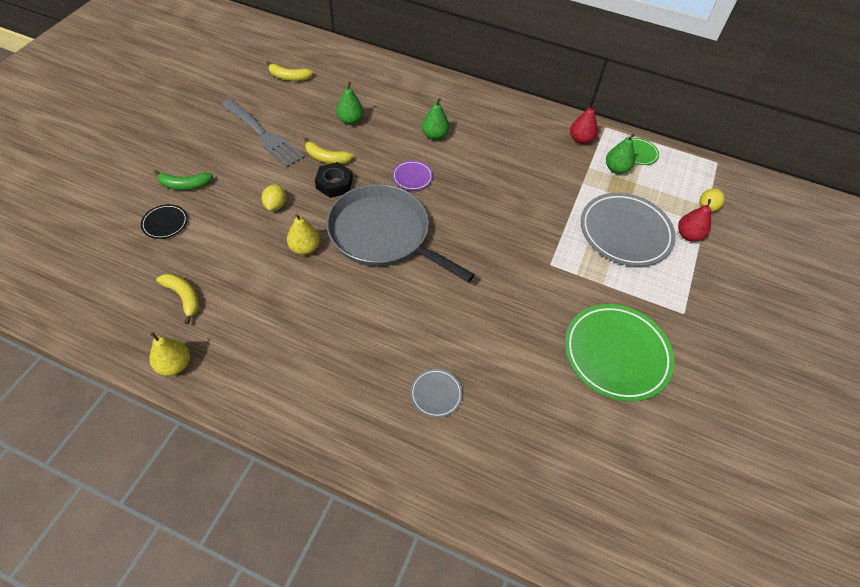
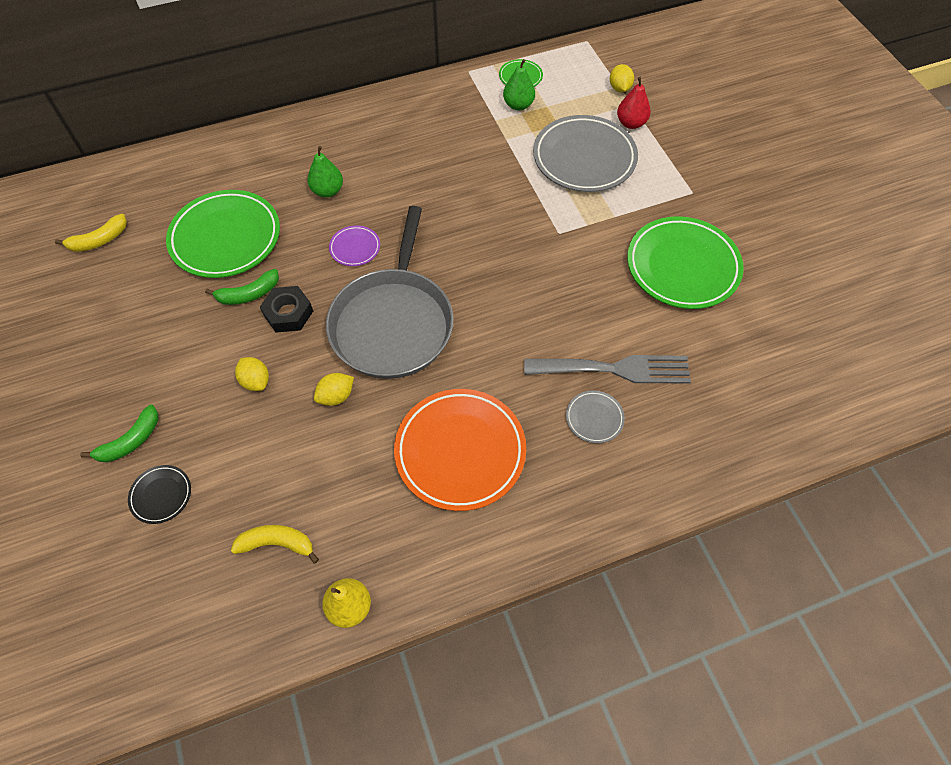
camera: 40 degrees left, 5 degrees up
grey fork [222,99,304,167] -> grey fork moved to [524,355,691,384]
yellow pear [287,214,320,255] -> yellow lemon [314,373,354,406]
yellow banana [304,137,354,164] -> green banana [205,269,279,305]
grey pan [326,184,475,283] -> grey pan turned 75 degrees counterclockwise [326,206,454,379]
green pear [336,82,364,125] -> green plate [166,190,280,278]
red pear [570,103,598,144] -> none
none -> orange plate [394,389,526,511]

